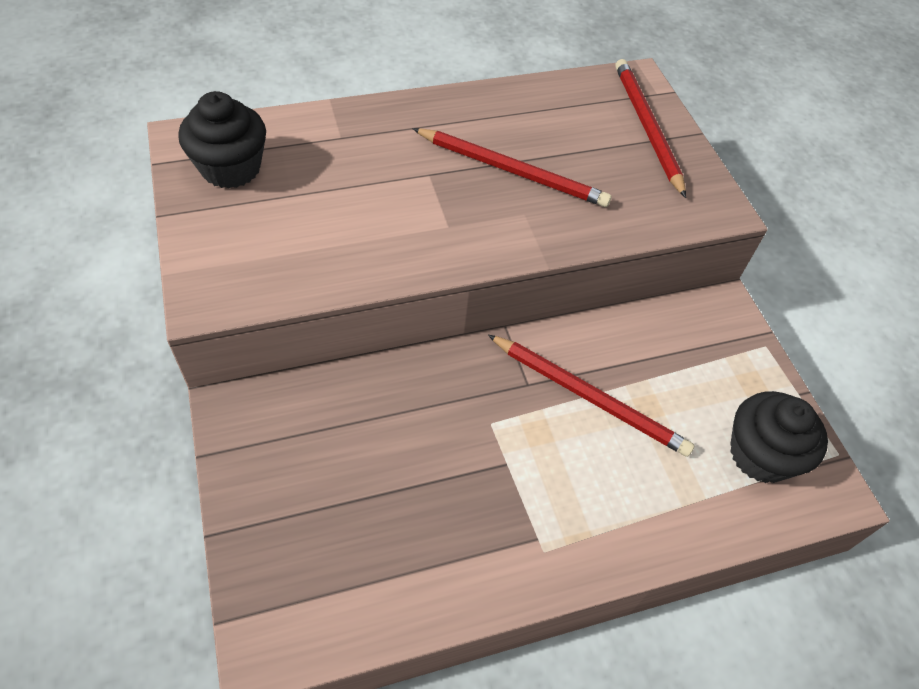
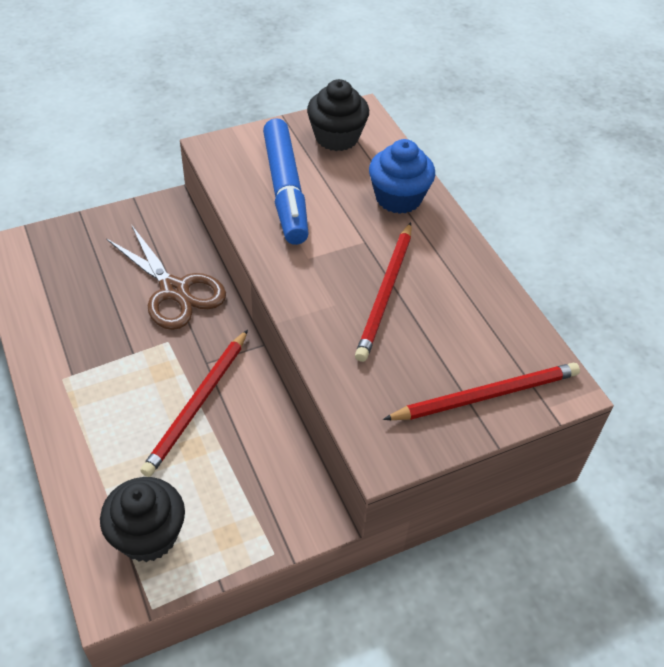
camera: 85 degrees right, 5 degrees down
none -> brown scissors [106,224,226,330]
none -> blue marker [263,118,309,245]
none -> blue cupcake [369,139,435,214]

